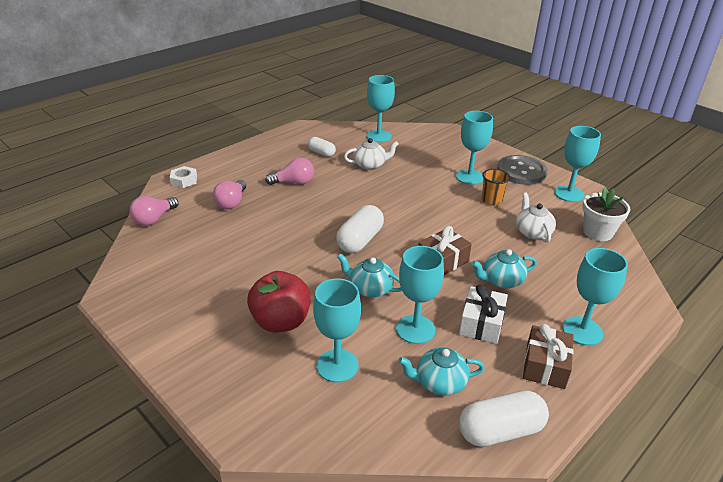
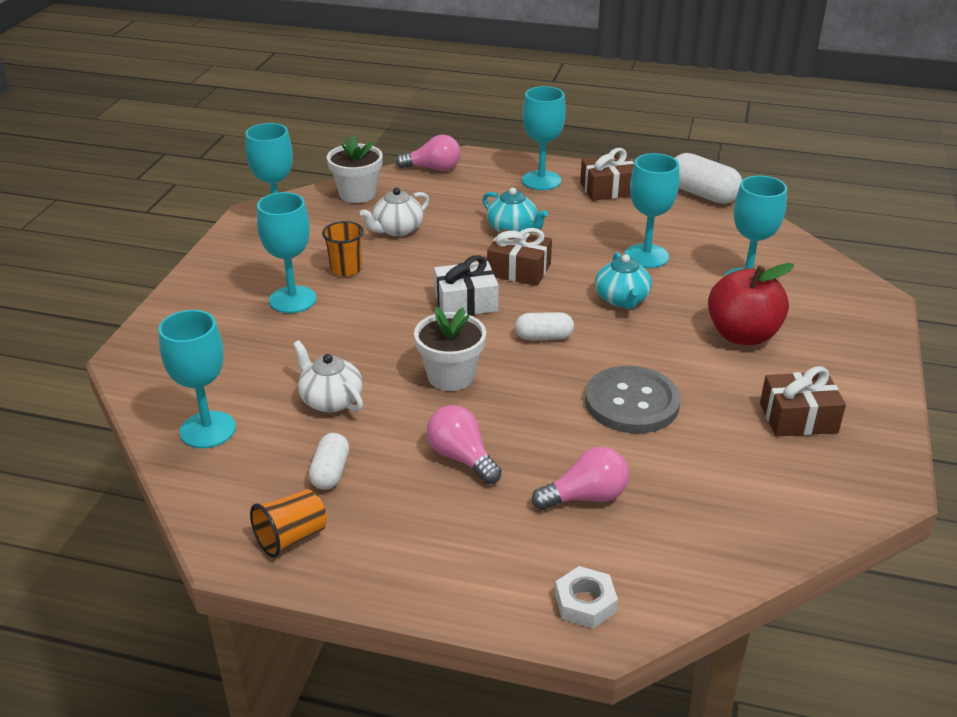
camera: 120 degrees left, 0 degrees up
pink light bulb [130,196,179,226] -> pink light bulb moved to [396,134,461,171]
white capsule [336,205,384,253] -> white capsule [515,312,574,340], size x0.60
turquoise teapot [398,348,484,396] -> none
white gift [459,284,508,344] -> white gift moved to [434,255,499,315]
grey button [497,155,548,185] -> grey button moved to [585,366,680,434]
none -> orange cup [250,489,327,557]
none -> white flower pot [414,307,486,391]
none -> brown gift [760,366,846,437]

